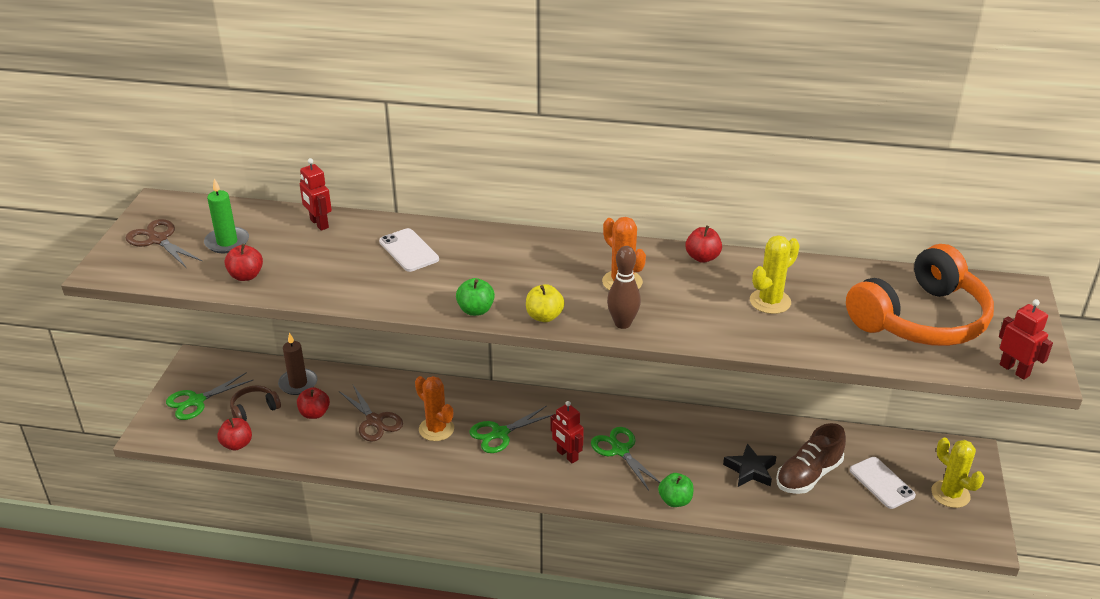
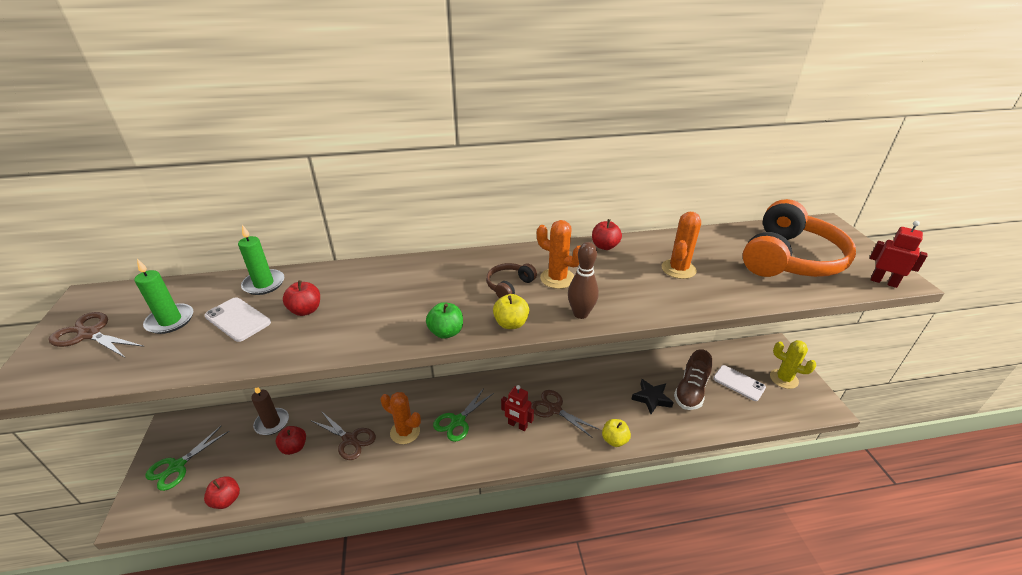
camera: 20 degrees left, 0 degrees up
red apple [225,244,263,281] -> red apple moved to [283,280,320,316]
brown headphones [230,385,281,421] -> brown headphones moved to [486,263,537,298]
red robot [300,158,332,231] -> green candle [238,225,284,295]
white phone [379,228,439,272] -> white phone moved to [204,297,271,342]
green scissors [591,427,660,491] -> brown scissors [531,390,600,438]
green apple [658,473,694,507] -> yellow apple [602,419,631,447]
yellow cactus [750,235,800,314] -> orange cactus [662,212,701,279]

